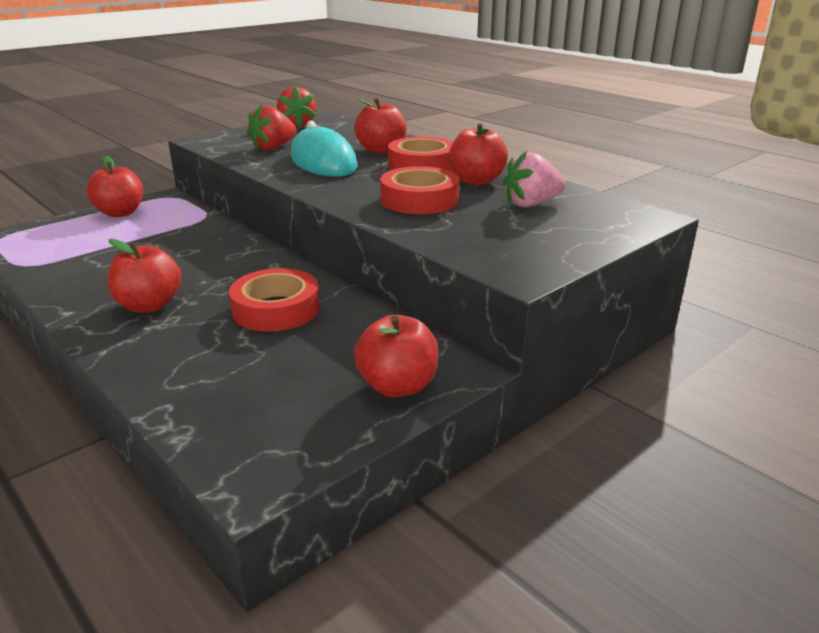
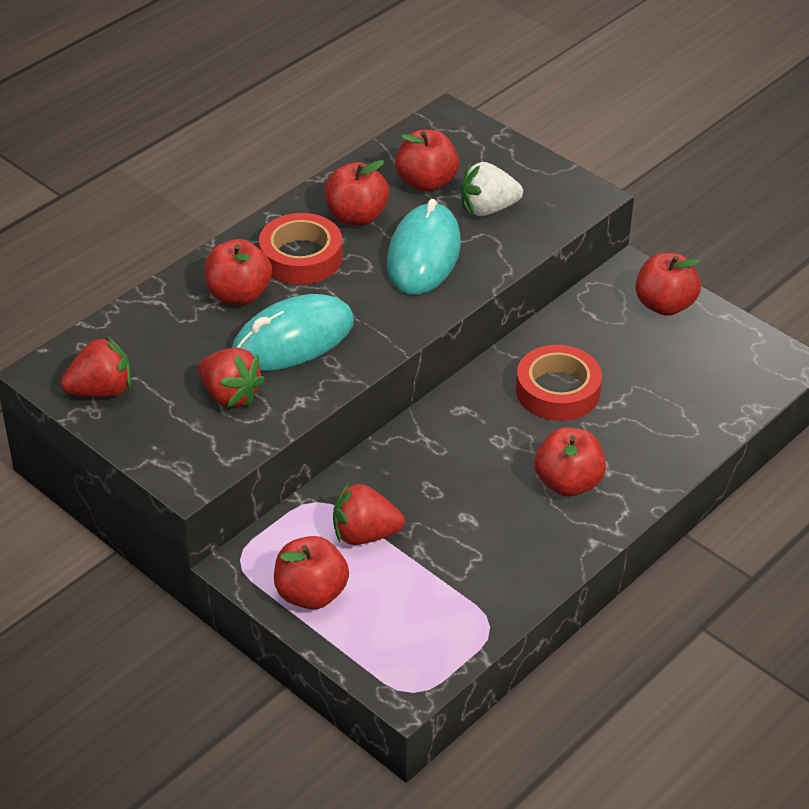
camera: 95 degrees left, 15 degrees up
red tape [380,166,459,214] -> turquoise mouse [387,199,461,295]
pink strawberry [503,151,566,207] -> red apple [395,130,459,192]
none -> red strawberry [333,482,405,545]
none -> white strawberry [461,162,523,216]

